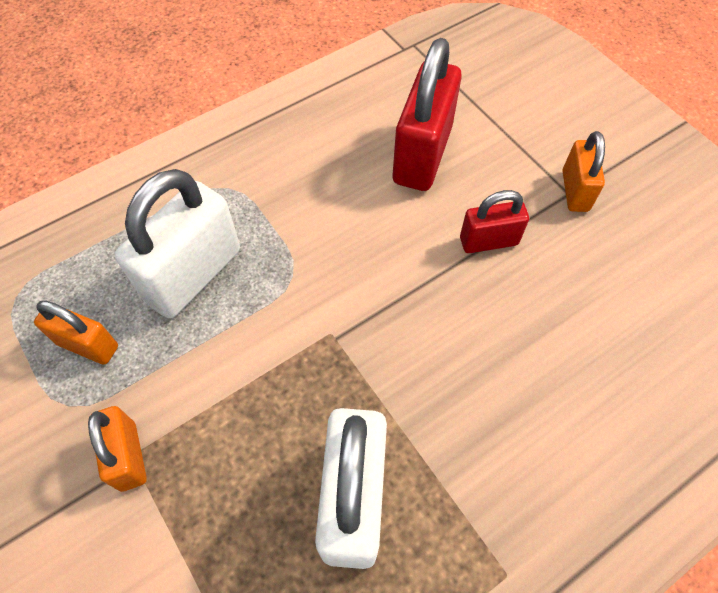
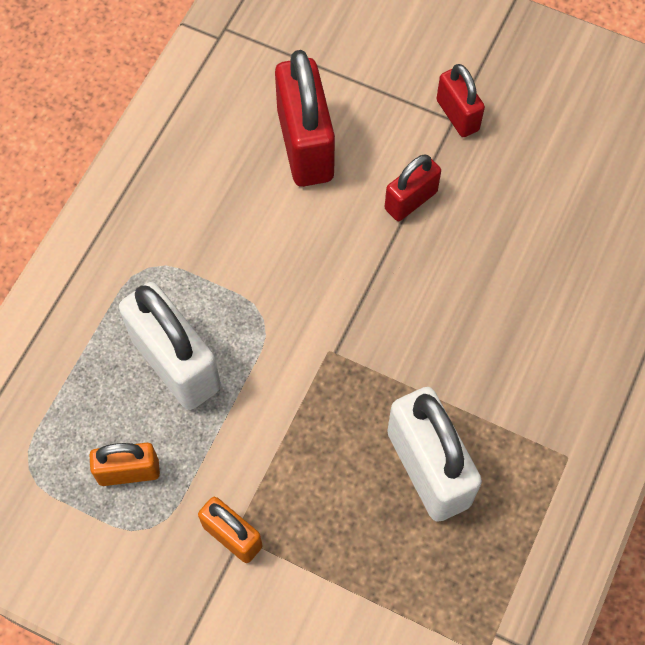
camera: 30 degrees left, 5 degrees up
white padlock [115,169,240,318] -> white padlock turned 45 degrees counterclockwise [119,282,221,410]
orange padlock [563,131,605,212] -> red padlock [437,64,485,137]

